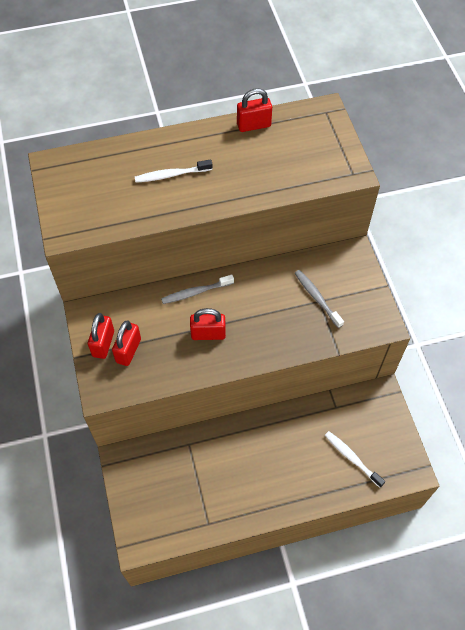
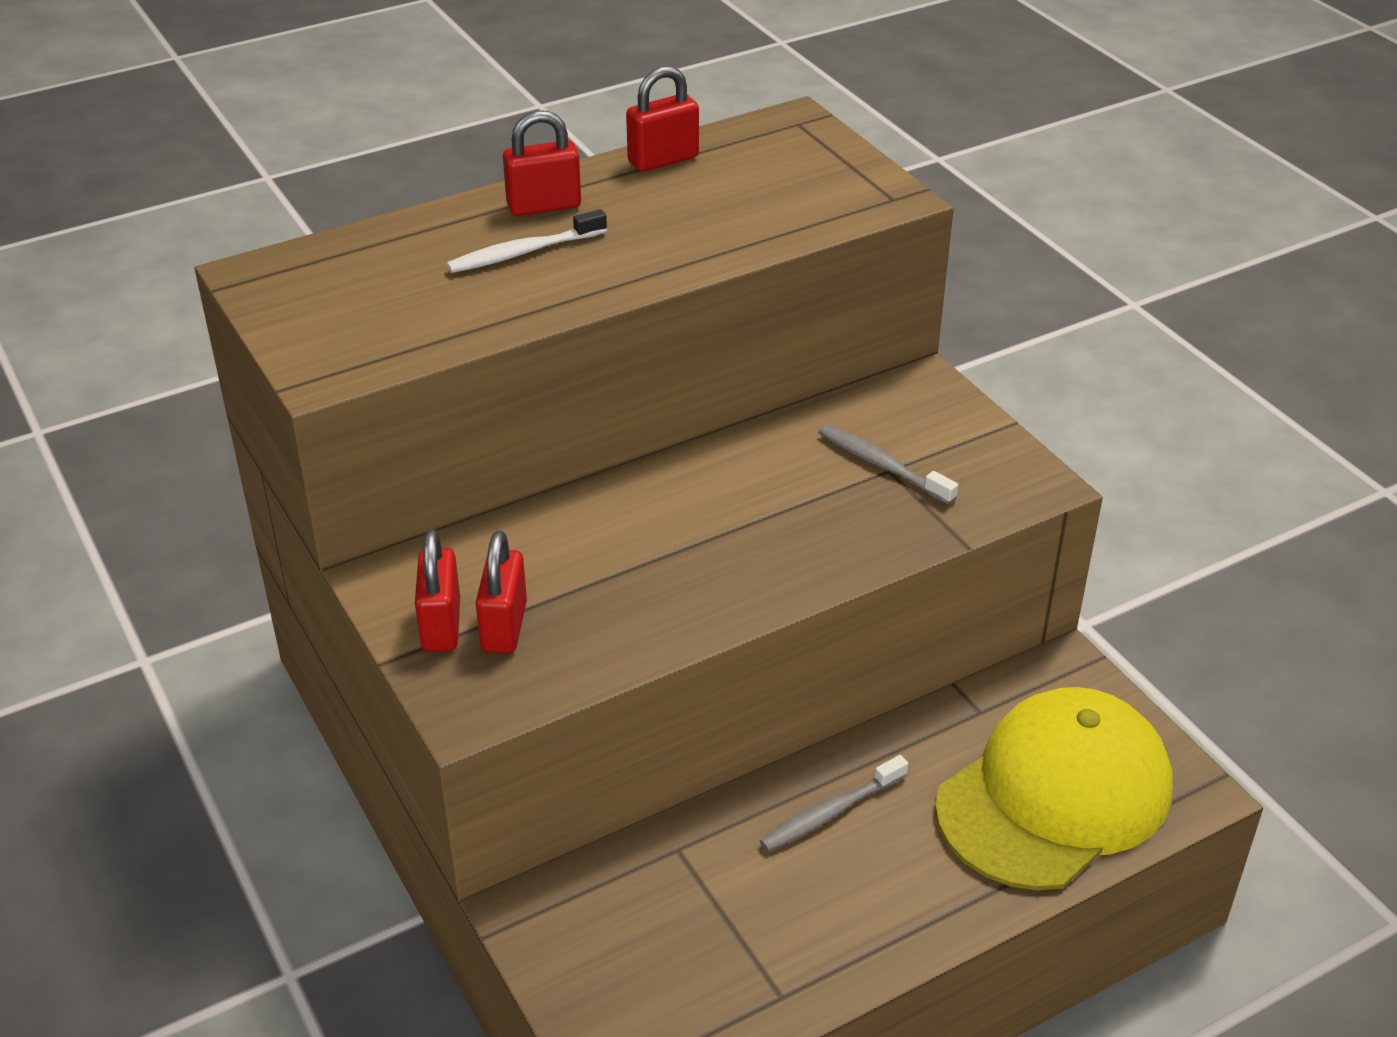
camera: 15 degrees left, 20 degrees down
grey toothbrush [161,275,234,304] -> grey toothbrush moved to [759,755,908,852]
red padlock [190,308,226,340] -> red padlock moved to [503,110,581,216]
white toothbrush [325,431,385,488] -> yellow cap [935,687,1172,890]

